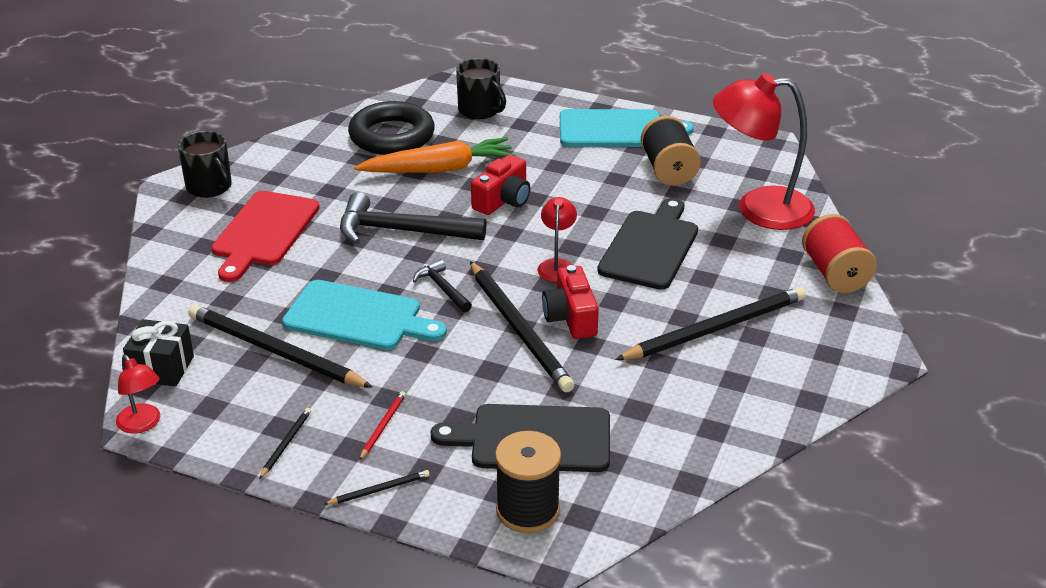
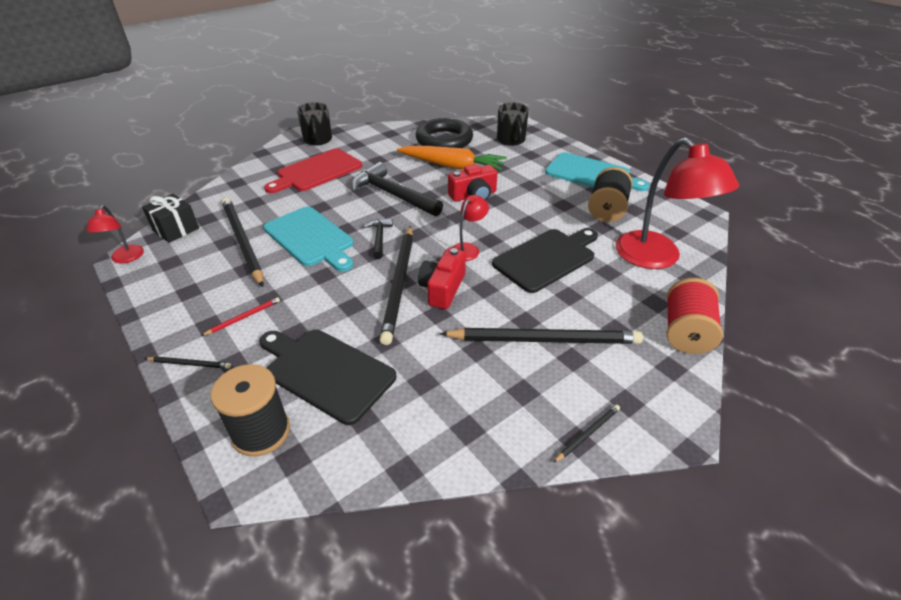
camera: 30 degrees right, 5 degrees up
black pencil [259,408,311,479] -> black pencil moved to [553,405,620,463]
red lamp [713,73,815,230] -> red lamp turned 150 degrees counterclockwise [615,137,739,269]

